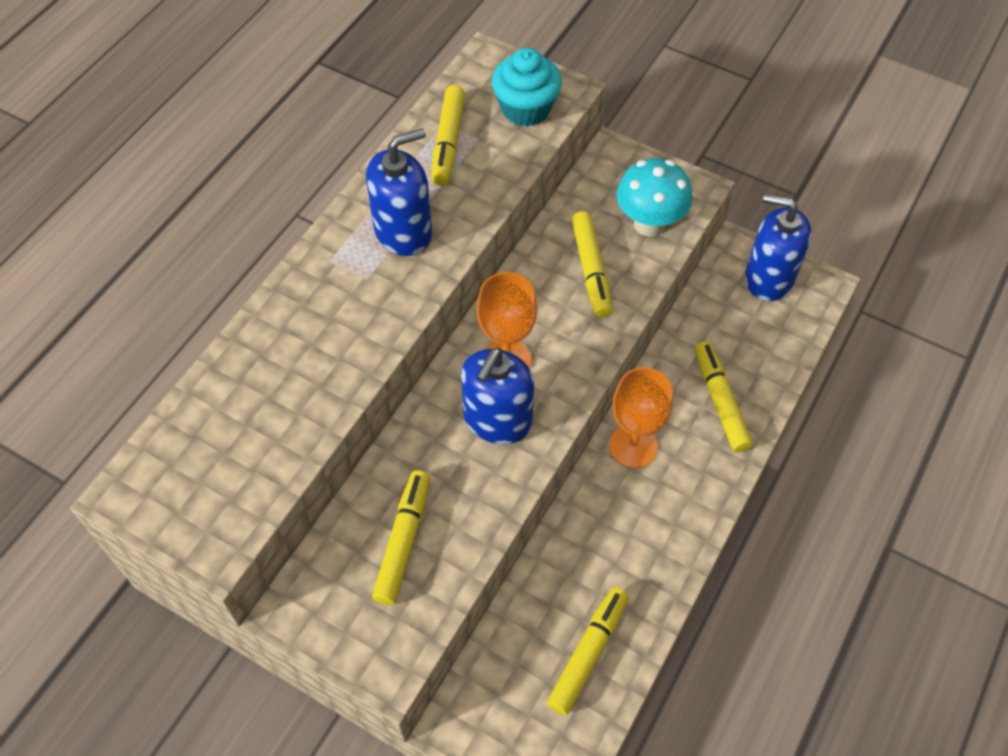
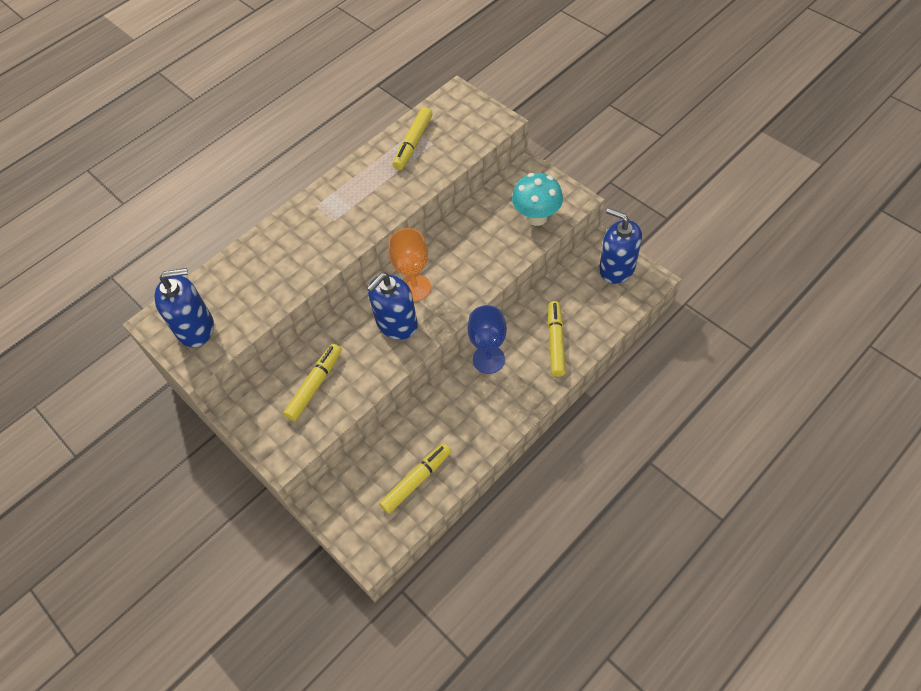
camera: 20 degrees right, 0 degrees up
blue soap dispenser [366,128,432,256] -> blue soap dispenser moved to [154,268,214,347]
turquoise cupcake [492,48,562,127] -> none
yellow marker [571,211,612,317] -> none
orange goblet [609,367,673,468] -> blue goblet [467,305,507,374]

